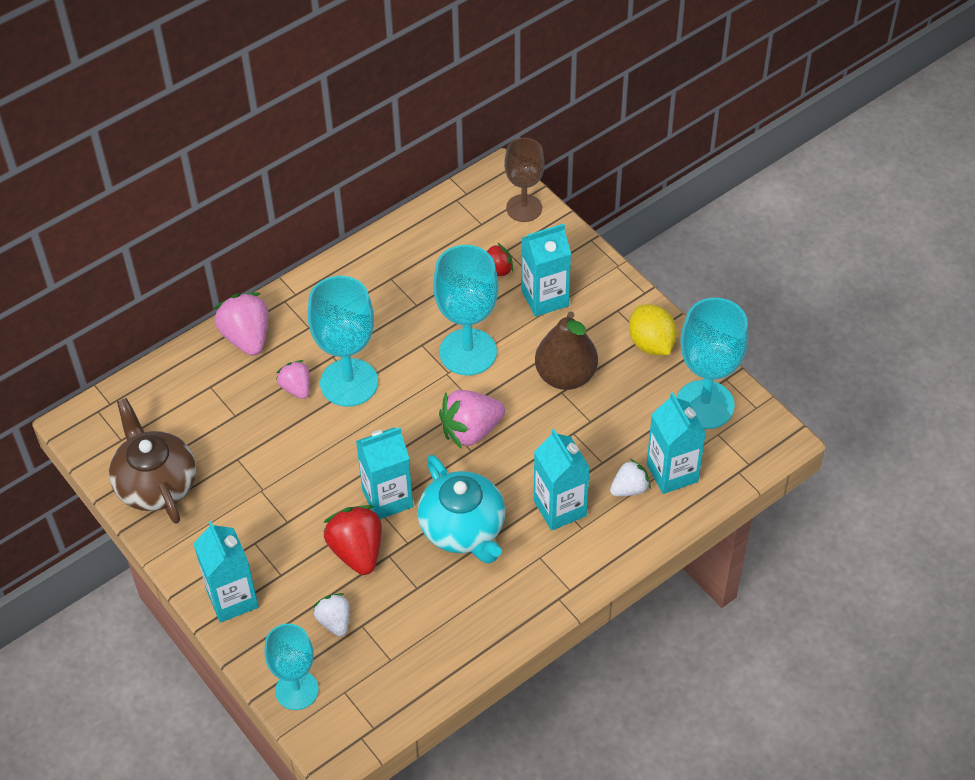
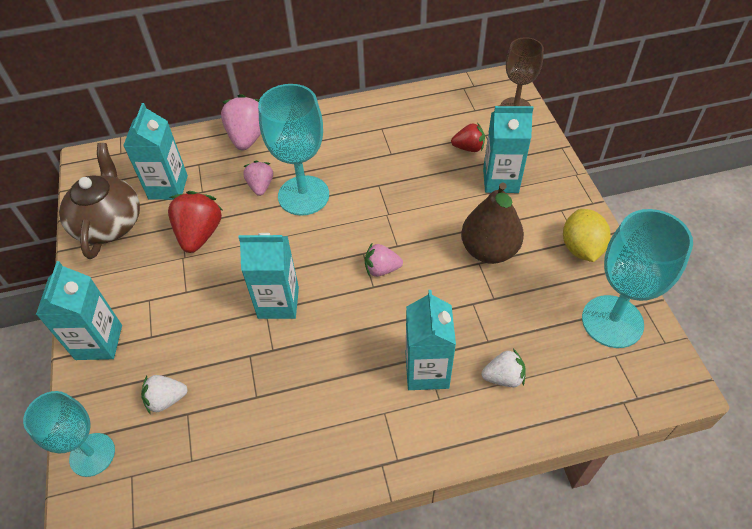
camera: 25 degrees right, 0 degrees up
white strawberry [314,593,350,637] -> white strawberry turned 105 degrees counterclockwise [141,375,188,415]
red strawberry [323,505,382,575] -> red strawberry moved to [168,191,222,253]
turquoise teapot [418,455,505,564] -> none
turquoise goblet [433,245,499,376] -> none
pink strawberry [439,390,505,449] -> pink strawberry [365,244,403,277], size x0.60
turquoise carton [647,392,706,494] -> turquoise carton moved to [123,103,188,200]

